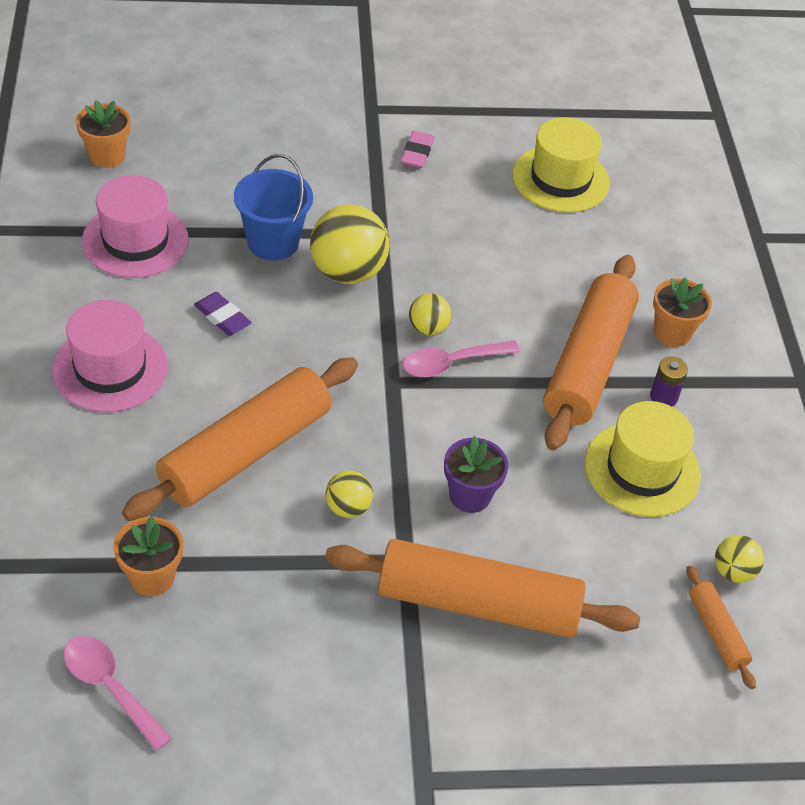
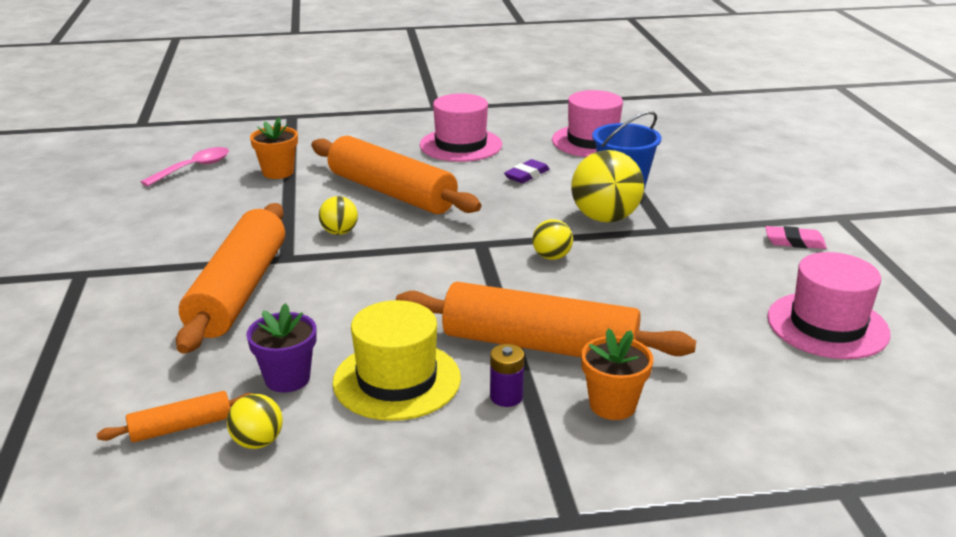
camera: 90 degrees right, 20 degrees down
orange flower pot [76,100,130,168] -> none
pink spoon [403,340,520,377] -> none
purple flower pot [444,436,508,513] -> purple flower pot moved to [246,303,317,393]
yellow hat [512,117,610,213] -> pink hat [767,252,891,359]

